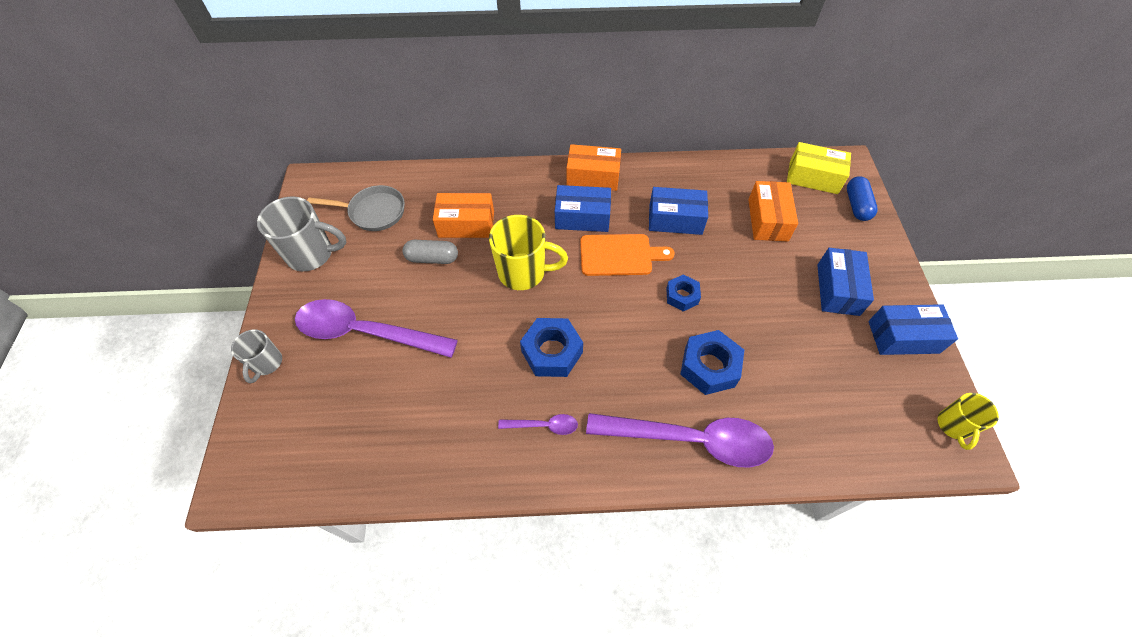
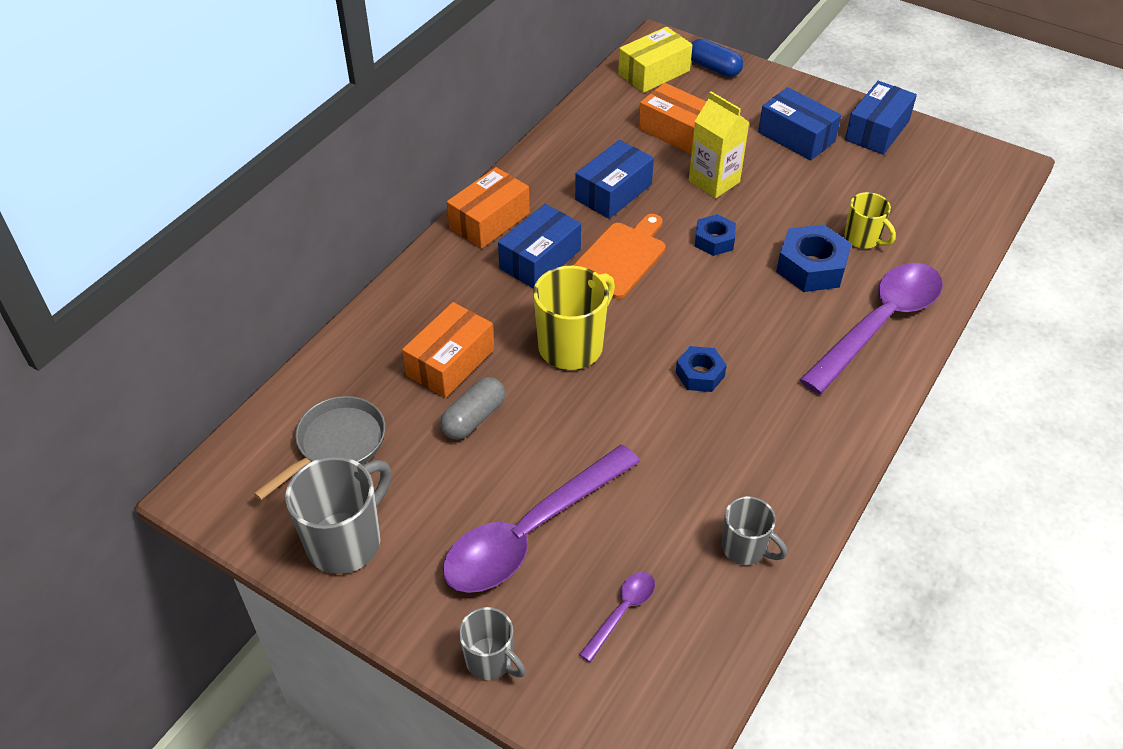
camera: 55 degrees left, 10 degrees down
purple spoon [498,414,578,435] -> purple spoon moved to [579,572,655,662]
blue nut [520,318,583,377] -> blue nut [676,346,727,392], size x0.62
yellow mug [938,393,999,450] -> yellow mug moved to [844,192,896,249]
none -> yellow carton [689,91,750,198]
none -> grey mug [722,496,787,565]

